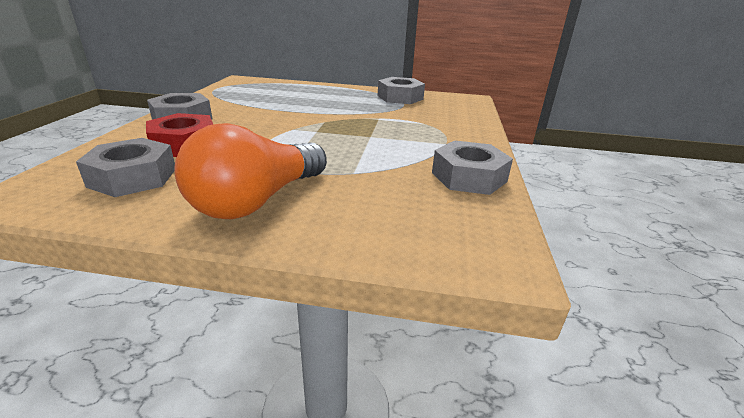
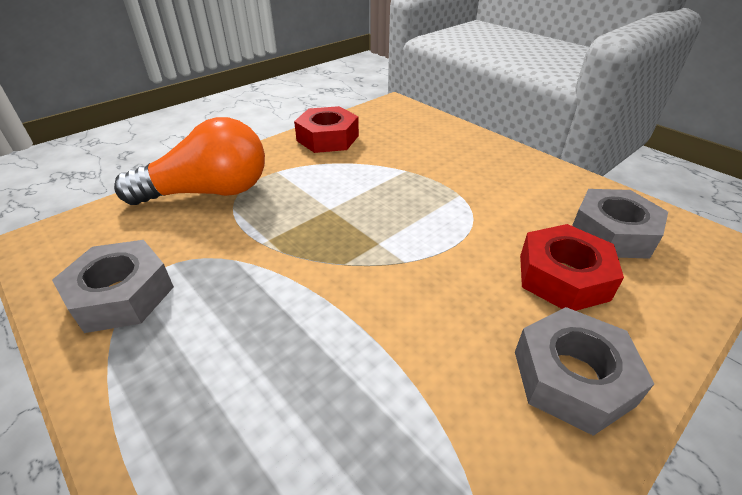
camera: 140 degrees left, 10 degrees up
orange light bulb [174,123,327,219] -> orange light bulb moved to [114,117,265,205]
grey nut [432,141,513,195] -> red nut [294,106,359,153]

